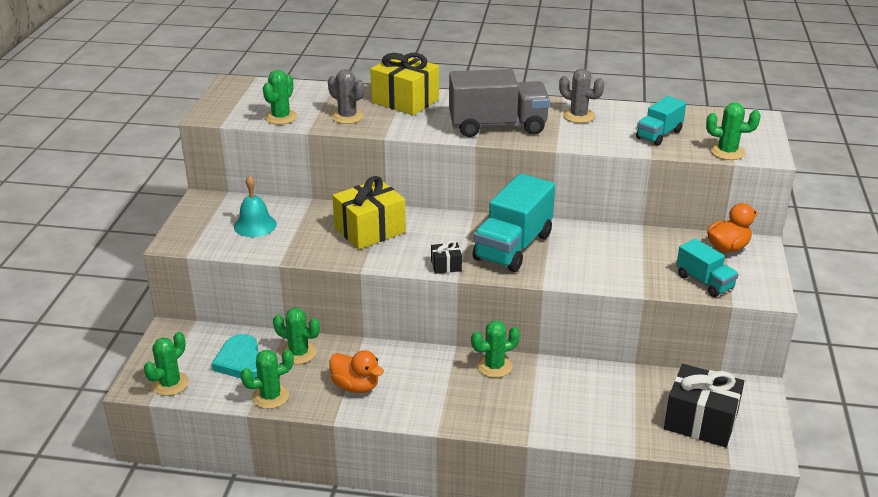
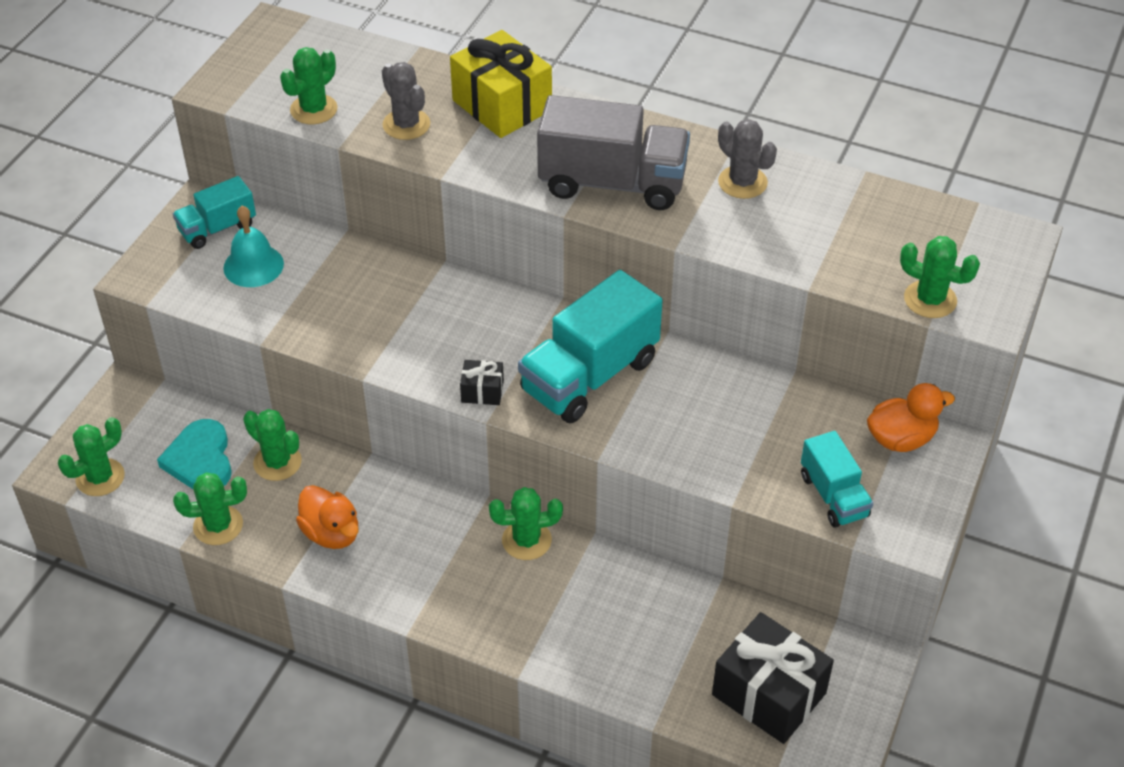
camera: 15 degrees right, 15 degrees up
yellow gift [332,176,406,249] -> none
turquoise truck [636,96,686,146] -> turquoise truck moved to [173,176,256,249]

